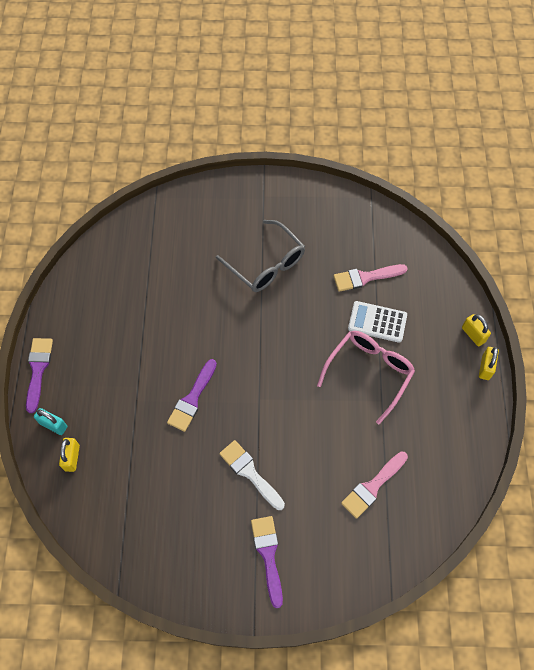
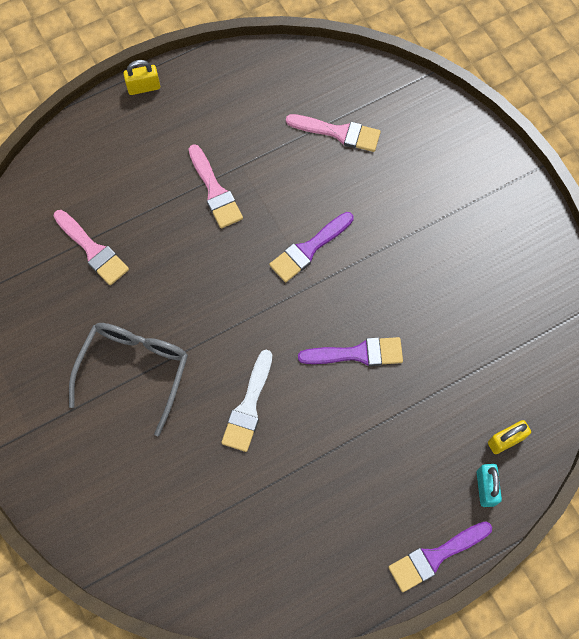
camera: 120 degrees left, 5 degrees up
white brush [219,440,285,510] -> white brush moved to [221,350,272,452]
purple brush [251,516,283,608] -> purple brush moved to [269,212,354,282]
pink glasses [317,331,415,424] -> pink brush [189,144,243,228]
white calculator [348,301,407,343] -> none
yellow padlock [462,314,491,346] -> none

